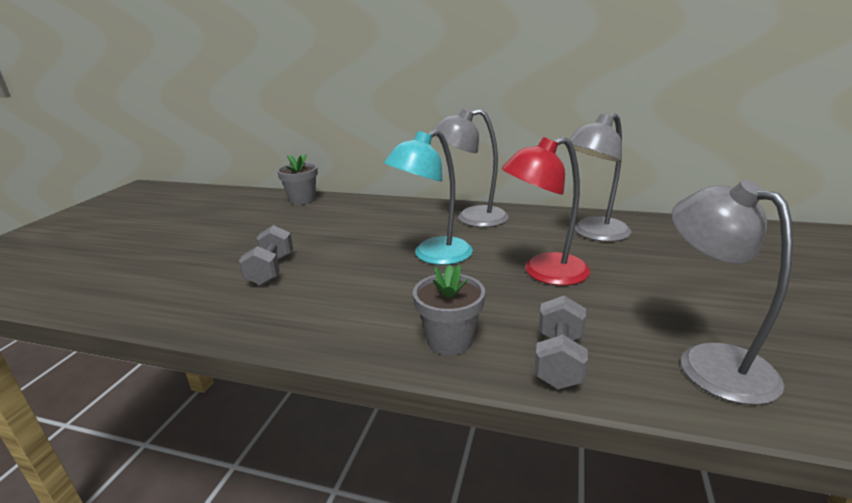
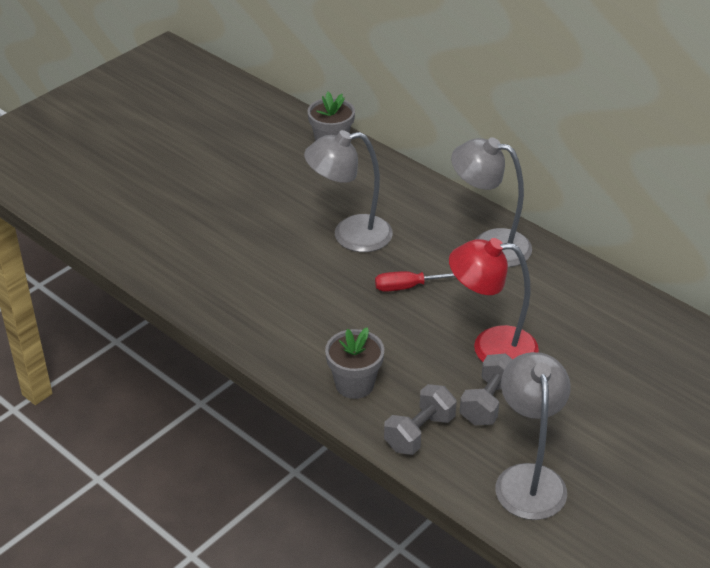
camera: 25 degrees right, 15 degrees up
grey dumbbell [239,225,293,286] -> grey dumbbell moved to [460,354,513,425]
turquoise lamp [384,130,473,265] -> red screwdriver [375,271,455,292]
grey lamp [565,113,631,242] -> grey lamp moved to [304,130,393,252]

